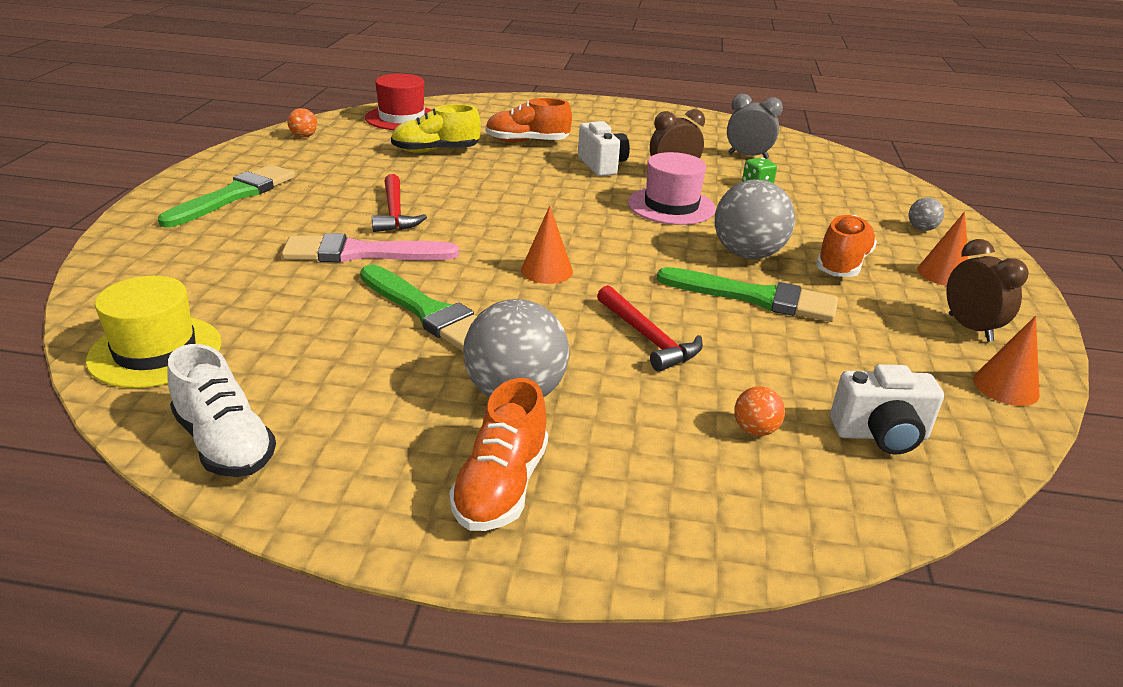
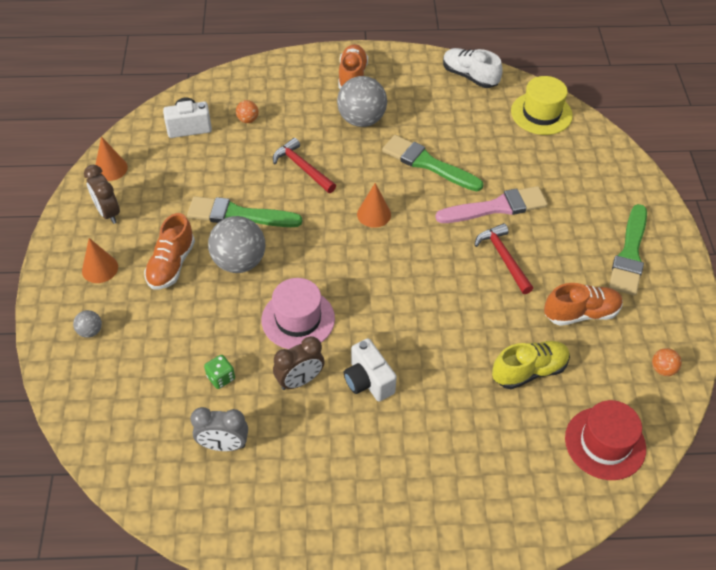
camera: 170 degrees right, 20 degrees up
orange shoe [486,98,572,143] -> orange shoe moved to [544,283,623,326]

